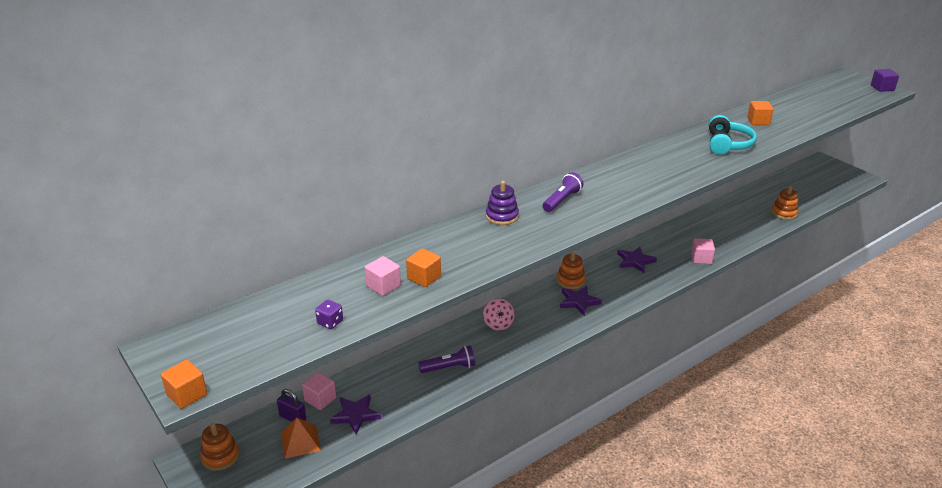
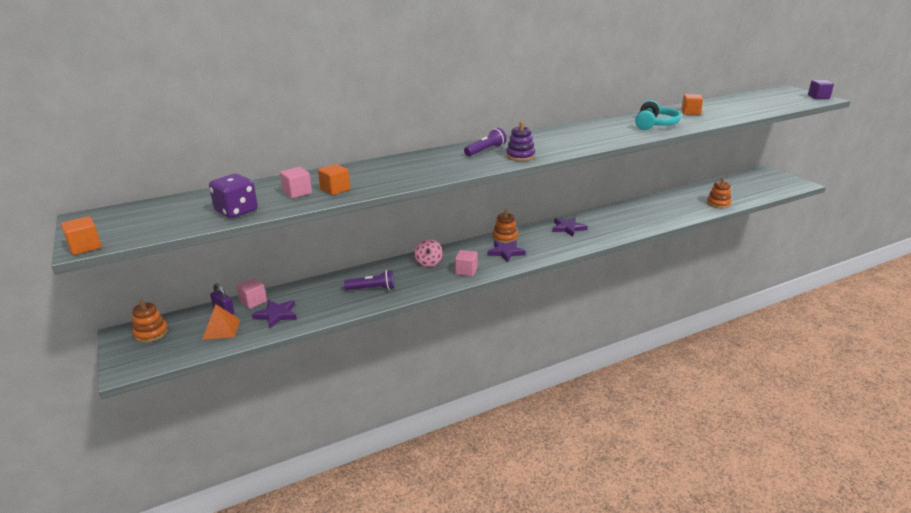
camera: 10 degrees right, 5 degrees down
purple dice [315,300,343,329] -> purple dice [209,174,258,218], size x1.86
purple stacking toy [486,181,519,225] -> purple stacking toy moved to [506,121,535,161]
pink cube [691,238,715,264] -> pink cube moved to [455,250,477,276]

